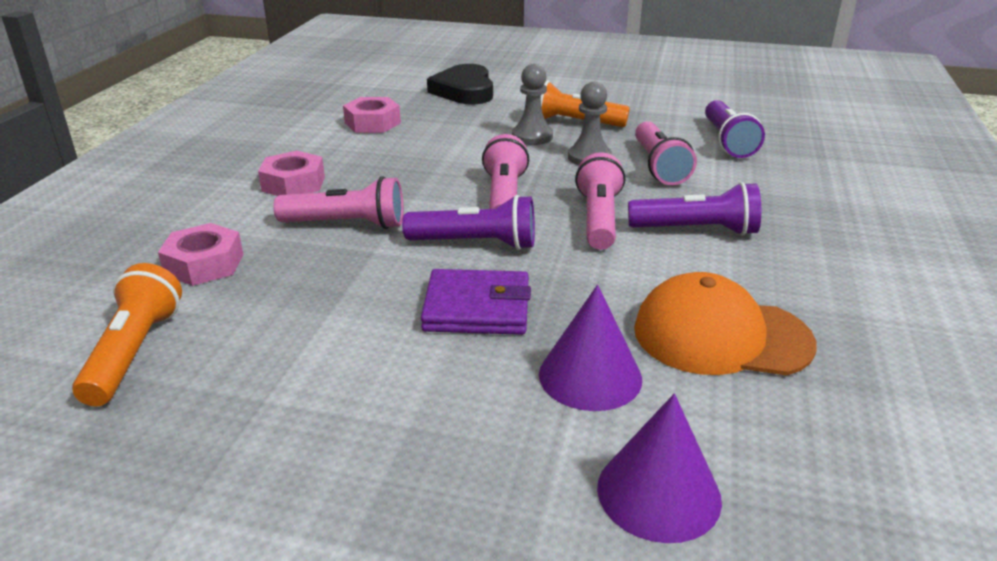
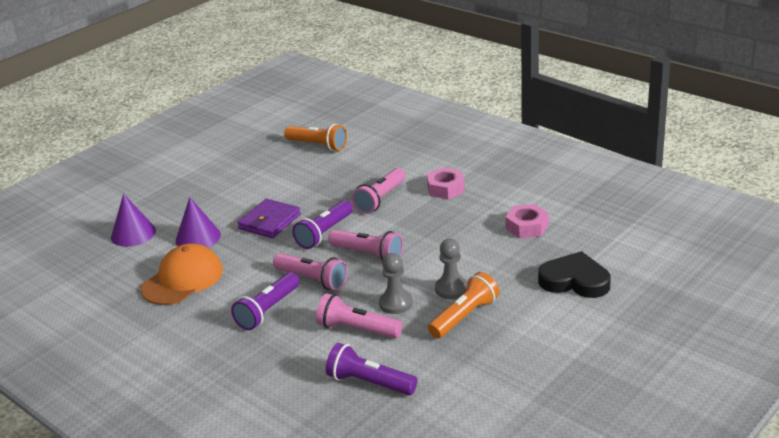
camera: 120 degrees right, 0 degrees up
pink nut [158,223,243,286] -> none

